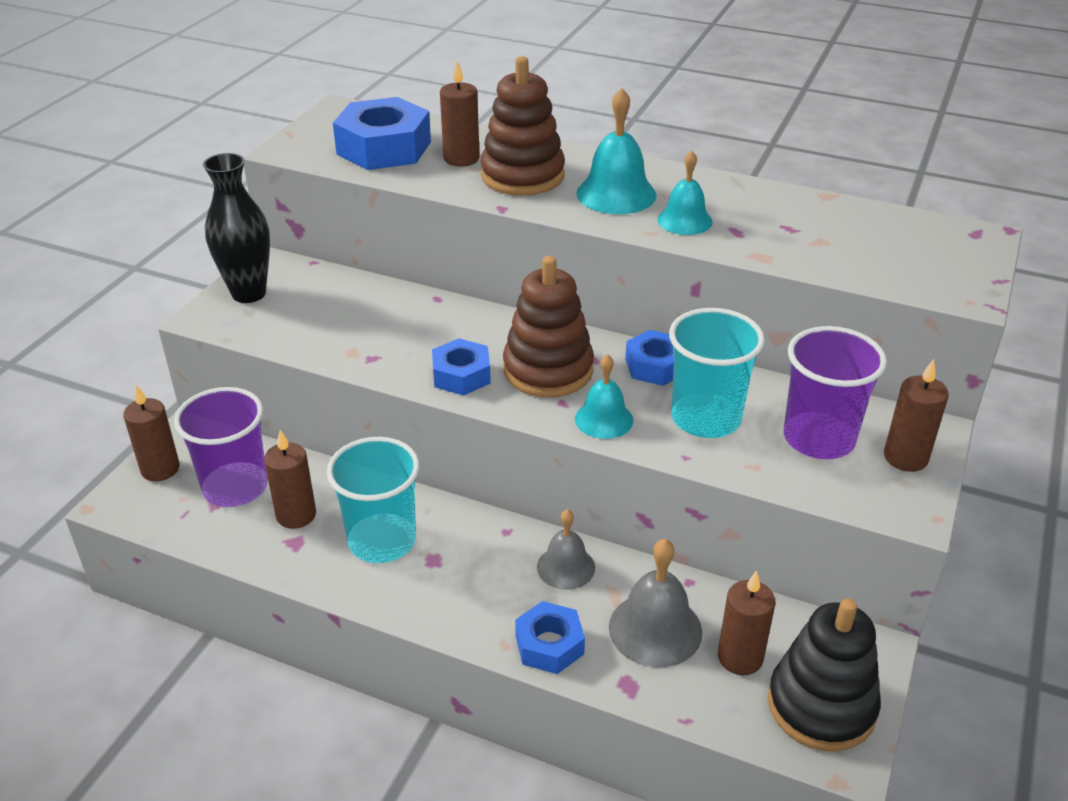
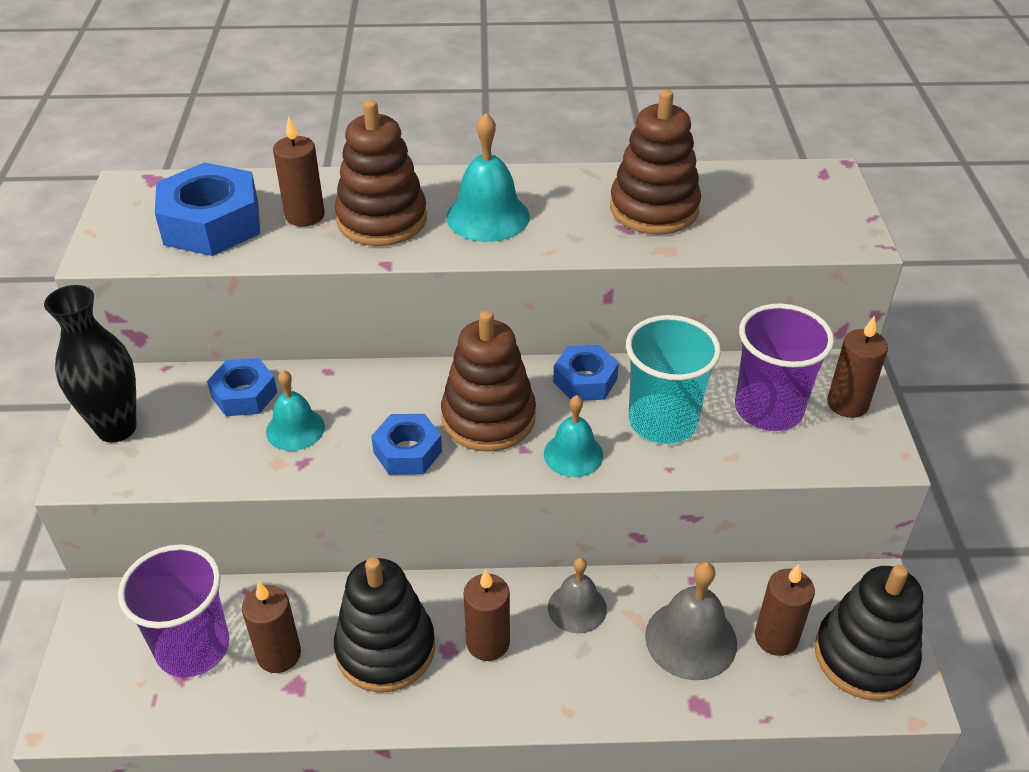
camera: 25 degrees left, 5 degrees up
brown candle [123,385,180,481] -> brown candle moved to [463,569,510,661]
turquoise cup [327,437,419,563] -> black stacking toy [334,557,435,692]
blue nut [515,601,585,674] -> blue nut moved to [207,358,278,416]
turquoise bell [657,151,713,235] -> turquoise bell moved to [266,370,325,451]
none -> brown stacking toy [610,90,701,235]

